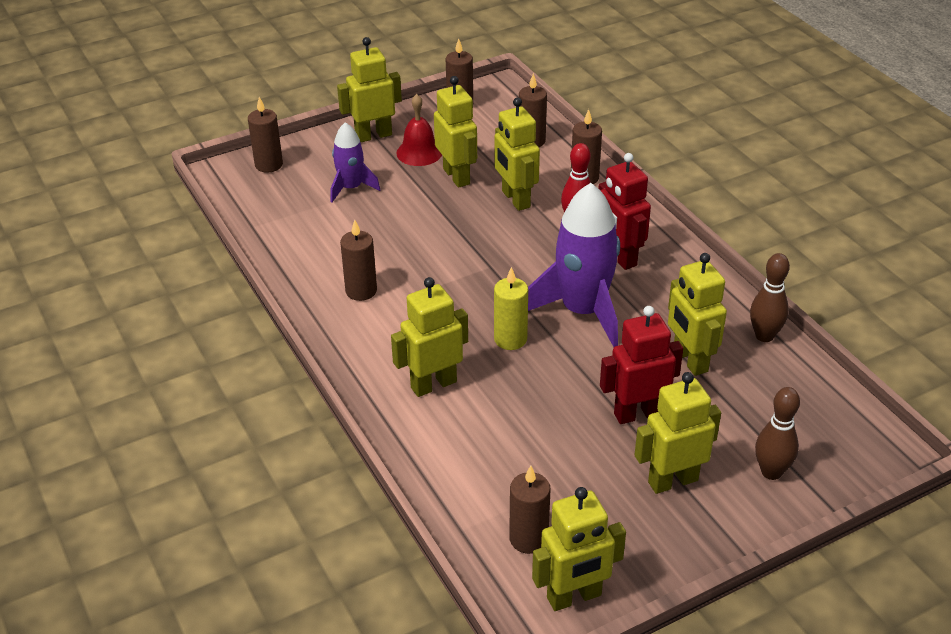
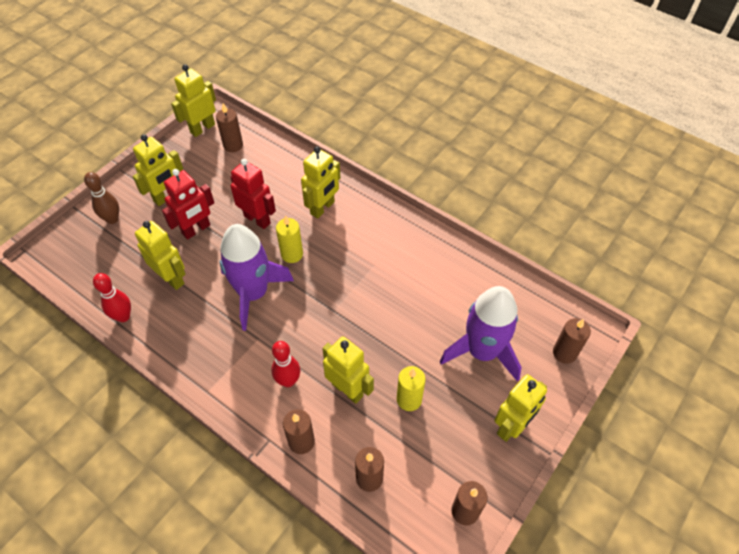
camera: 155 degrees right, 15 degrees up
purple rocket [330,122,380,202] -> purple rocket [440,286,522,382], size x1.80
brown candle [340,220,377,301] -> none
red bell [396,94,442,166] -> none
yellow robot [434,76,477,188] -> yellow candle [397,366,426,411]
red robot [598,153,651,270] -> red robot moved to [231,159,276,229]
brown bowling pin [750,253,790,342] -> red bowling pin [93,273,131,322]

